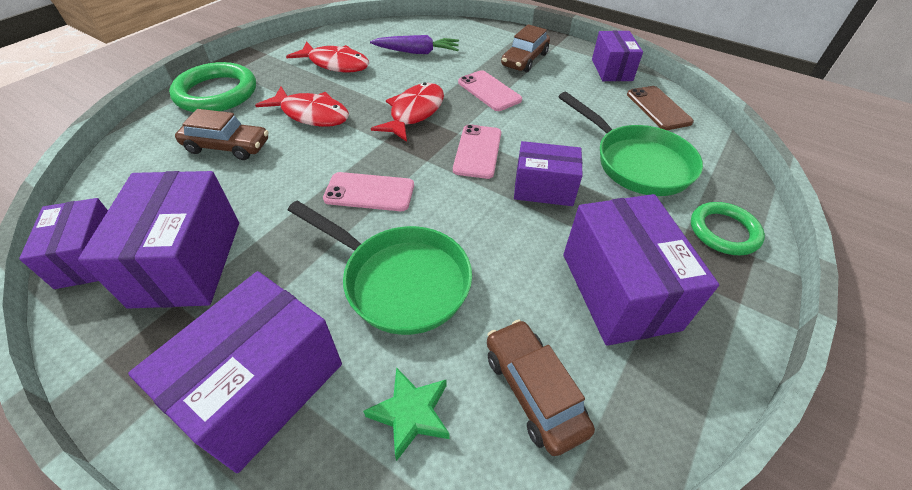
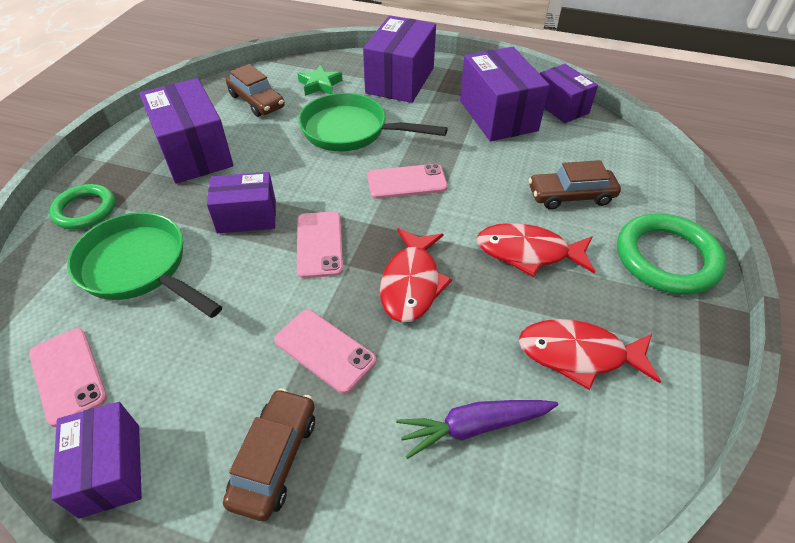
camera: 165 degrees right, 0 degrees up
brown phone [627,86,694,130] -> pink phone [29,328,107,427]

